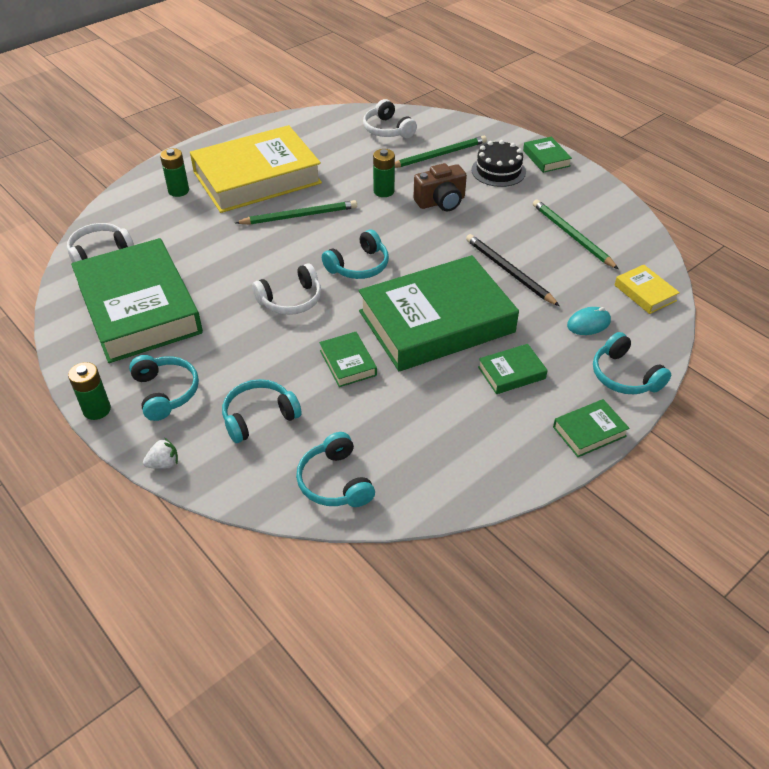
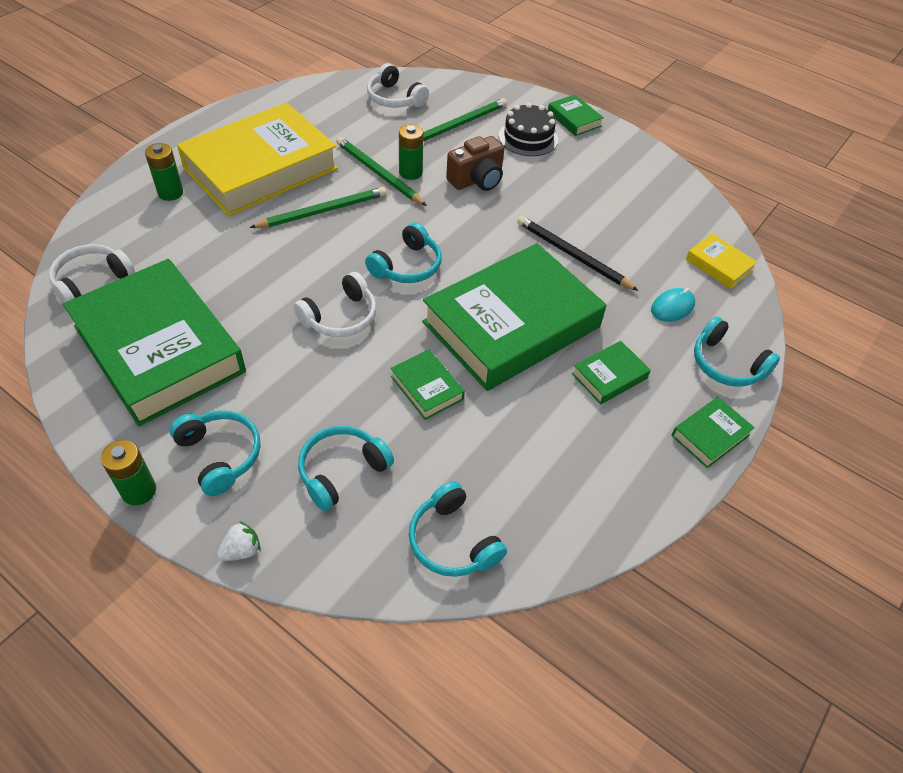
camera: 15 degrees left, 5 degrees up
green pencil [533,199,619,269] -> green pencil moved to [336,137,427,206]

